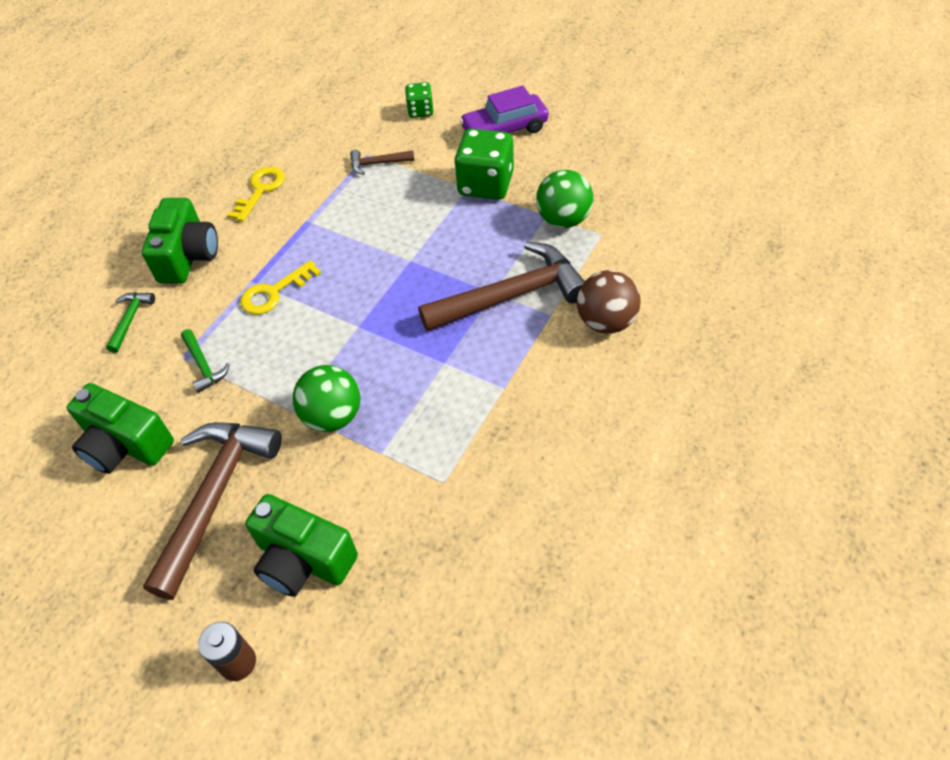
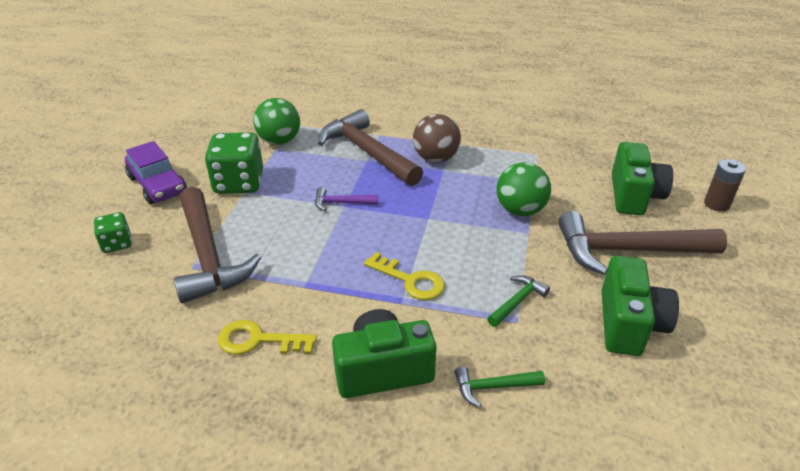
camera: 110 degrees left, 15 degrees down
brown hammer [350,149,414,175] -> brown hammer [174,187,262,303], size x2.24
brown ball [577,270,641,334] -> brown ball moved to [413,114,461,163]
none -> purple hammer [315,187,378,211]

